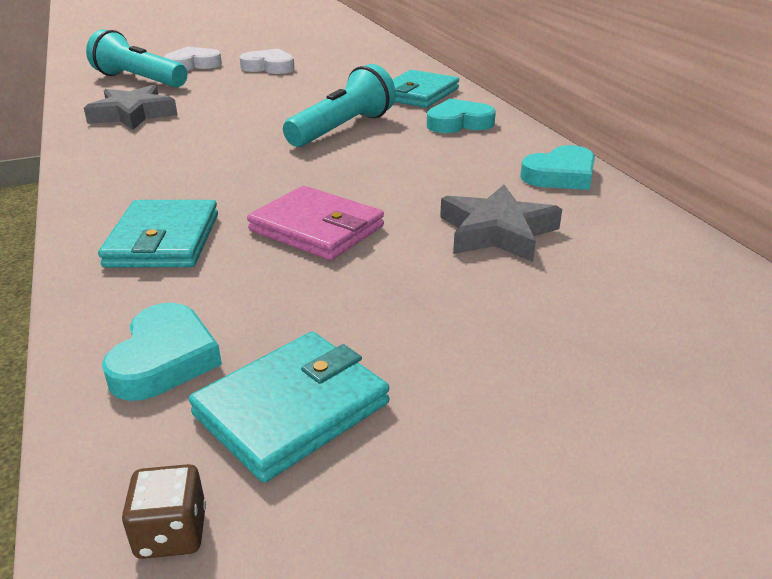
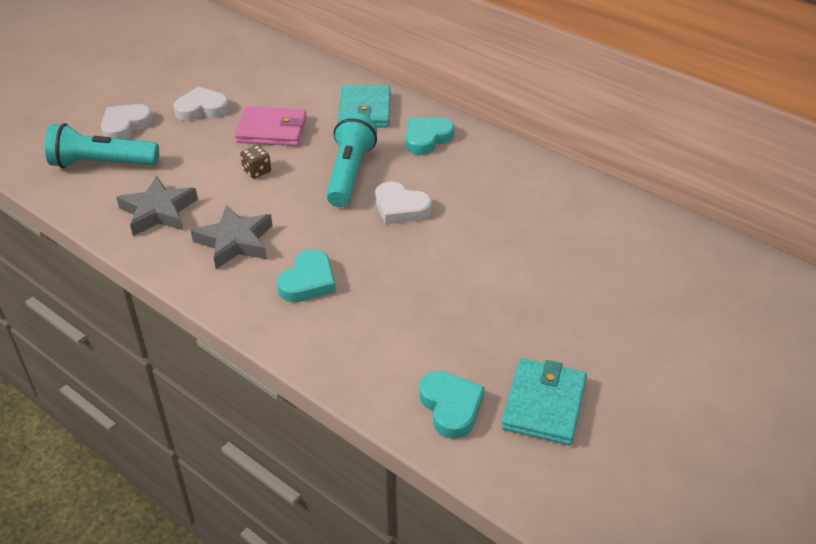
camera: 30 degrees left, 10 degrees up
turquoise wallet [98,200,218,267] -> none
brown dice [122,464,206,559] -> brown dice moved to [240,145,271,179]
pink wallet [247,186,384,260] -> pink wallet moved to [235,107,307,146]
grey star [440,185,562,262] -> grey star moved to [191,205,272,269]
turquoise heart [520,145,595,190] -> turquoise heart moved to [277,250,336,302]
none -> white heart [375,182,432,224]

